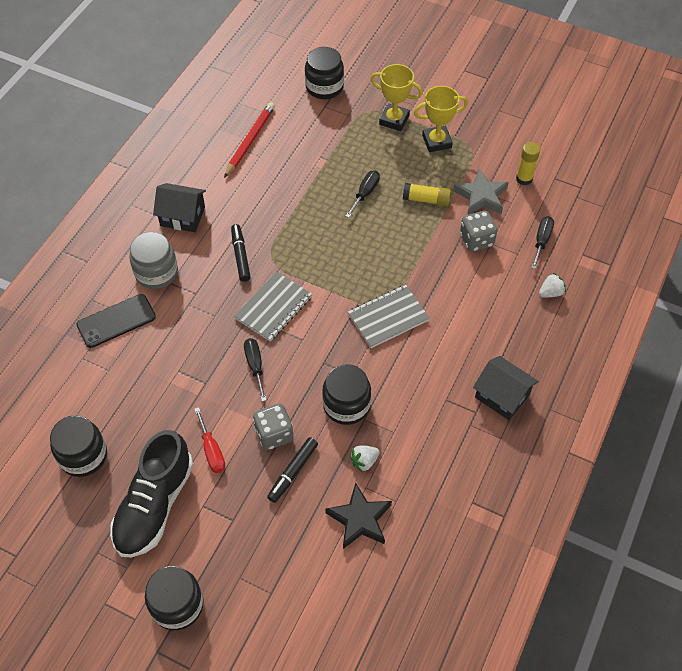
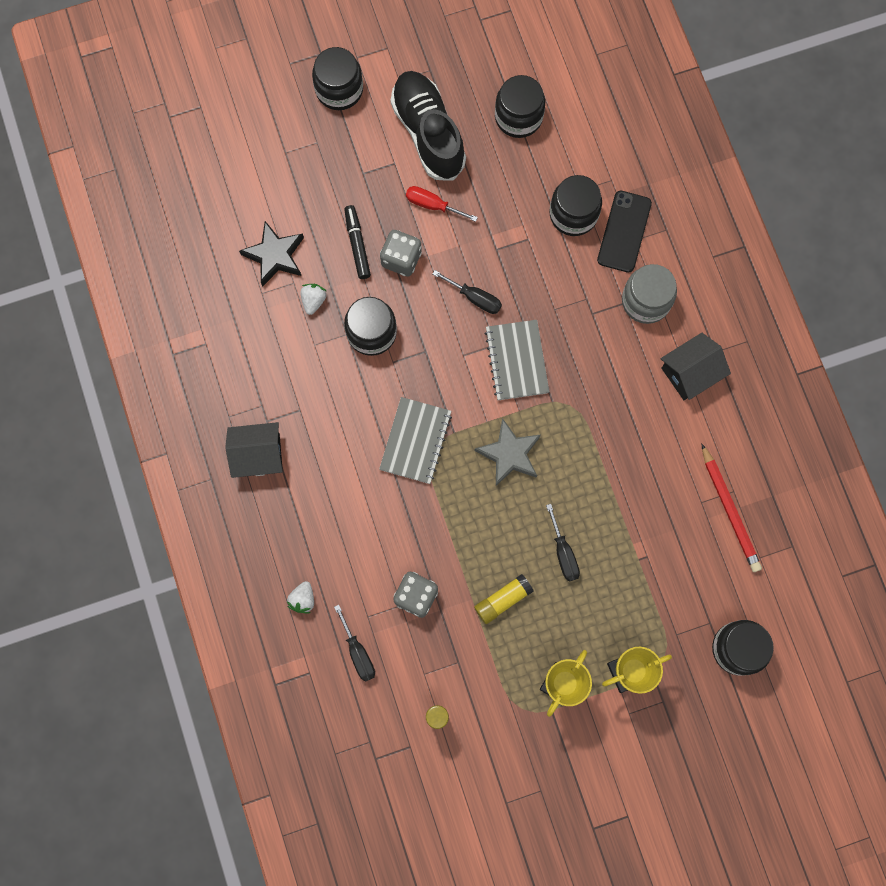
camera: 135 degrees right, 20 degrees up
black marker [231,224,250,282] -> none
grey star [453,169,509,215] -> grey star moved to [475,418,541,486]
none -> black jar [550,175,602,236]

